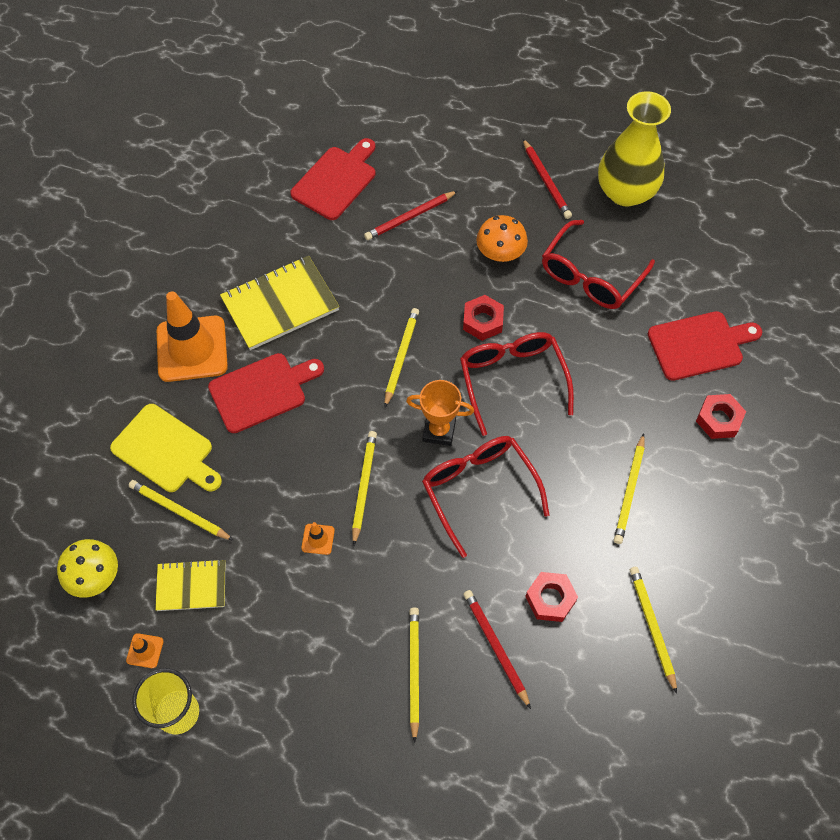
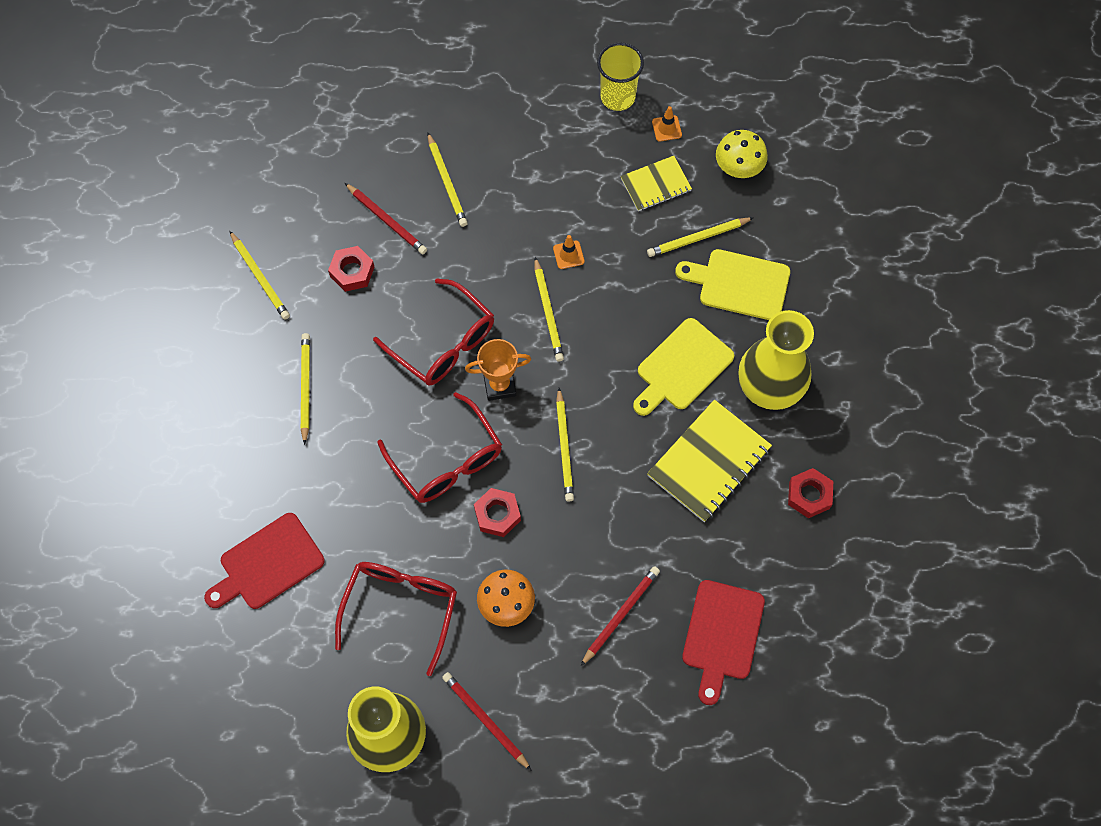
camera: 160 degrees right, 5 degrees up
yellow pencil [129,480,234,541] -> yellow pencil turned 150 degrees clockwise [647,217,754,257]
orange traffic cone [157,291,228,382] -> yellow vase [739,310,814,410]
red cutting board [208,353,324,433] -> yellow cutting board [633,318,734,416]
red nut [696,394,746,439] -> red nut moved to [788,468,833,518]

